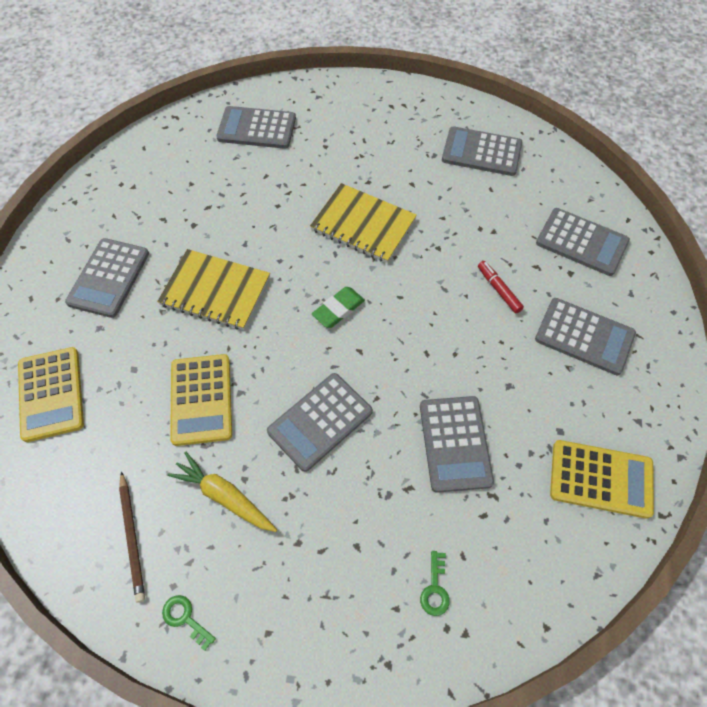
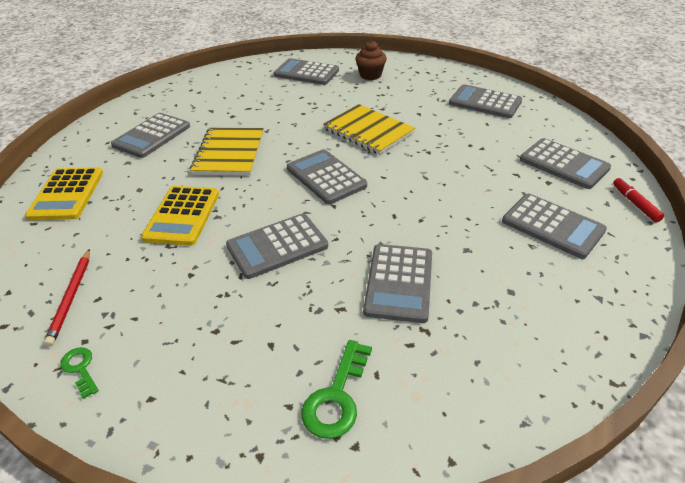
camera: 15 degrees right, 20 degrees down
brown pencil [119,471,145,603] -> red pencil [44,249,90,347]
yellow notebook [157,249,270,330] -> yellow notebook turned 60 degrees clockwise [190,128,264,176]
yellow carrot [167,452,277,532] -> none
green eraser [312,287,365,328] -> grey calculator [287,149,367,204]
green key [420,551,450,616] -> green key [302,340,372,439], size x1.68
red marker [478,261,524,314] -> red marker moved to [613,178,664,222]
yellow calculator [550,440,654,519] -> none
none -> brown cupcake [355,40,387,80]

